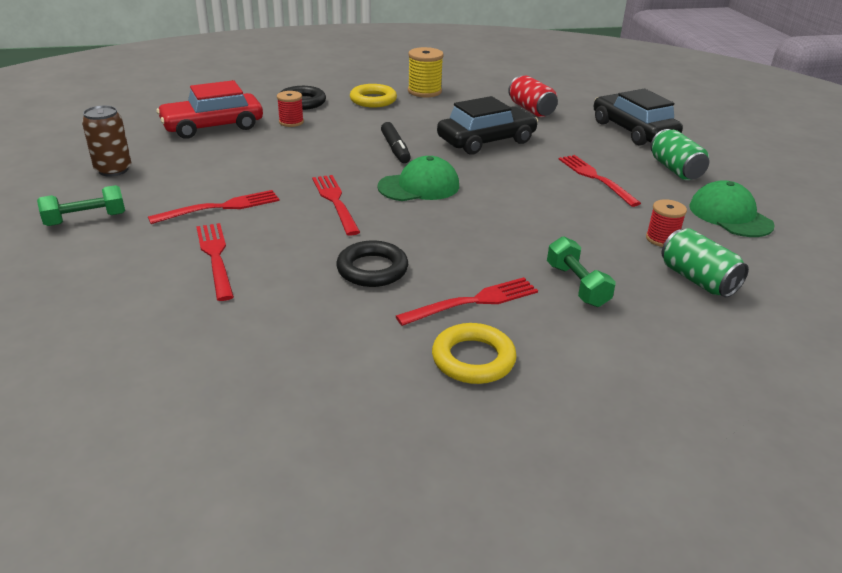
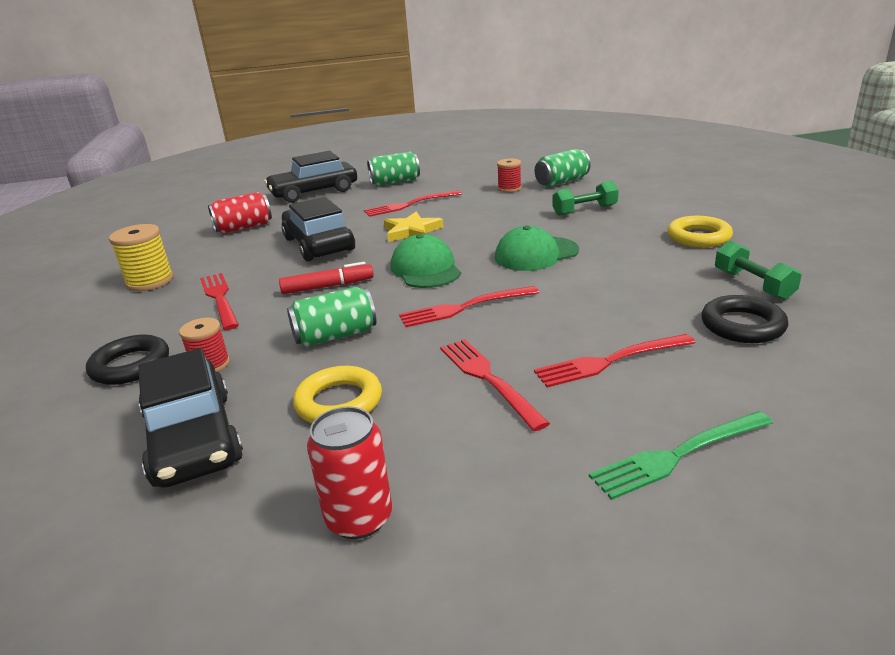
camera: 85 degrees left, 5 degrees down
green dumbbell [37,185,125,226] -> green dumbbell moved to [715,240,802,300]
brown can [82,105,131,177] -> red can [307,406,392,539]
red car [156,80,263,139] -> black car [138,348,243,488]
black ring [336,241,408,287] -> black ring moved to [701,295,789,343]
yellow ring [350,84,397,108] -> yellow ring moved to [293,366,382,423]
black marker [381,122,411,163] -> red marker [279,262,374,294]
red fork [396,277,538,326] -> red fork moved to [200,273,239,330]
green cap [689,180,775,237] -> green cap moved to [495,226,579,271]
none -> green can [287,287,377,347]
none -> yellow star [384,211,444,242]
none -> green fork [589,411,773,500]

